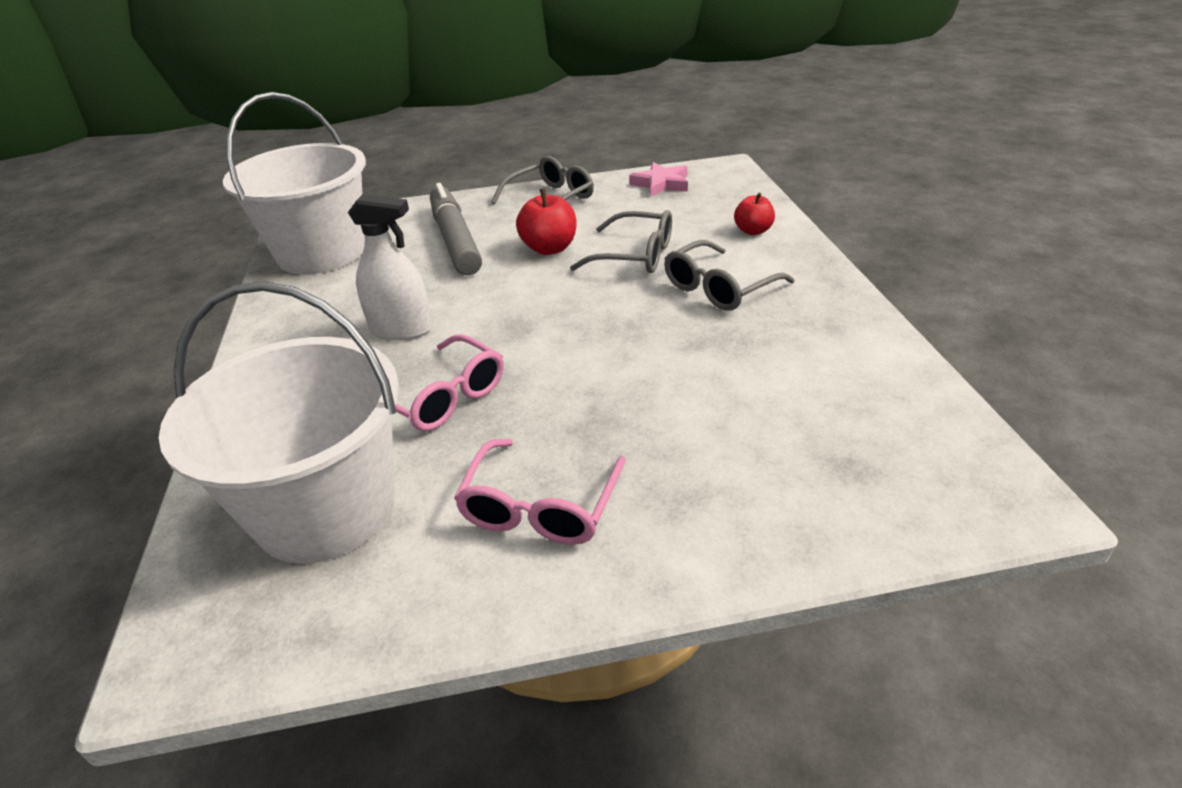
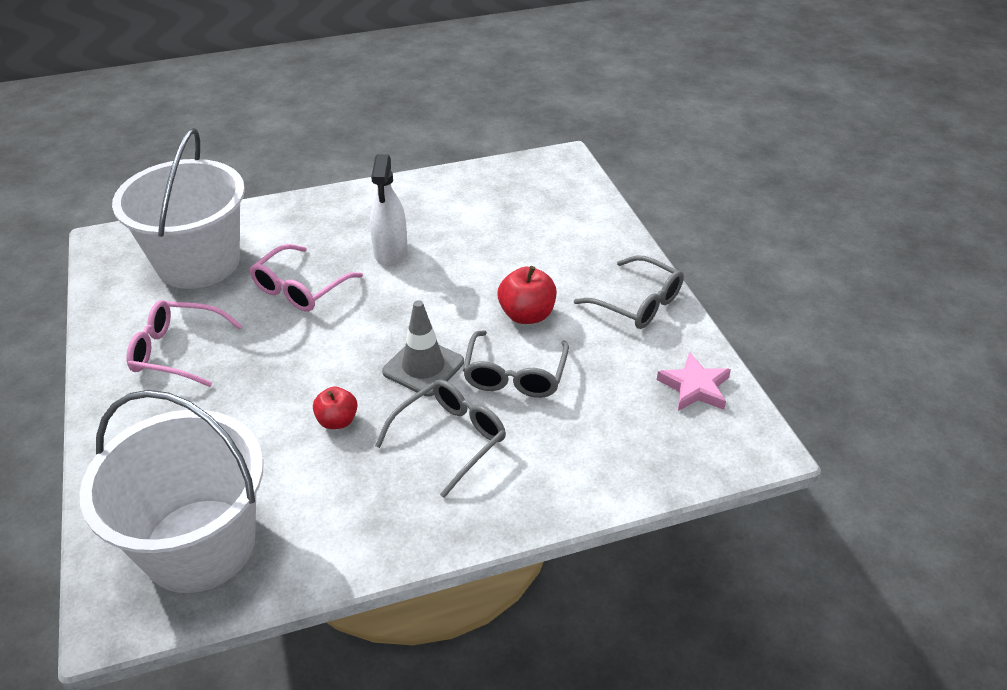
camera: 80 degrees right, 5 degrees up
white bucket [223,92,366,275] -> white bucket moved to [80,390,264,593]
grey marker [430,183,482,275] -> none
grey glasses [664,240,795,311] -> grey glasses turned 90 degrees clockwise [375,380,506,498]
red apple [734,192,775,235] -> red apple moved to [313,387,358,429]
none -> grey traffic cone [382,300,464,397]

